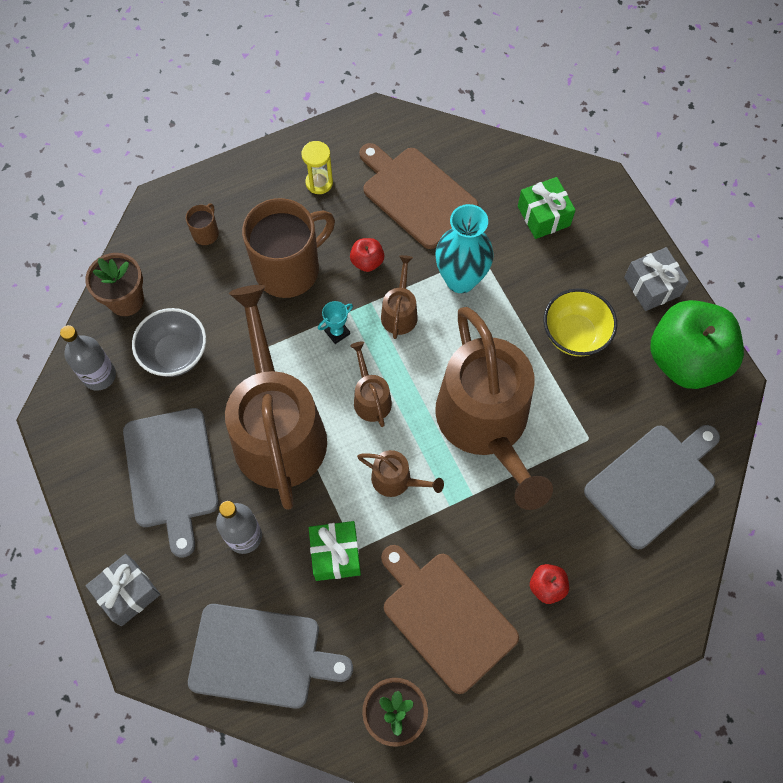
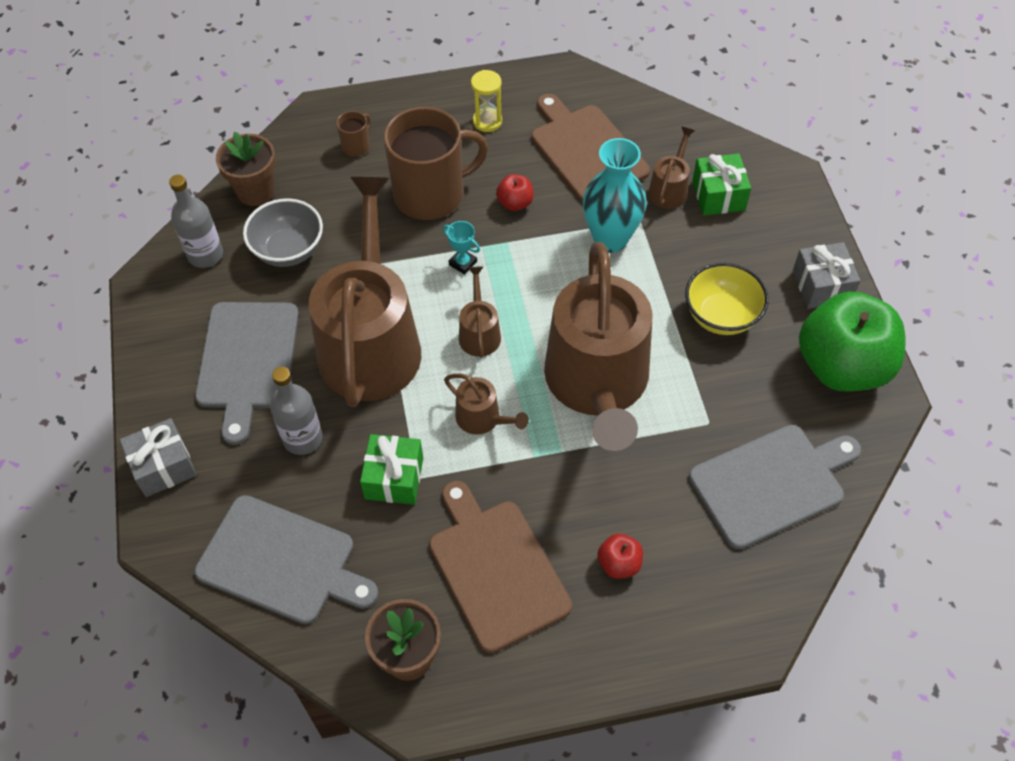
camera: 15 degrees right, 10 degrees down
turquoise trophy [318,301,353,344] -> turquoise trophy turned 60 degrees clockwise [443,221,480,274]
brown watering can [381,255,418,339] -> brown watering can moved to [648,127,695,209]

